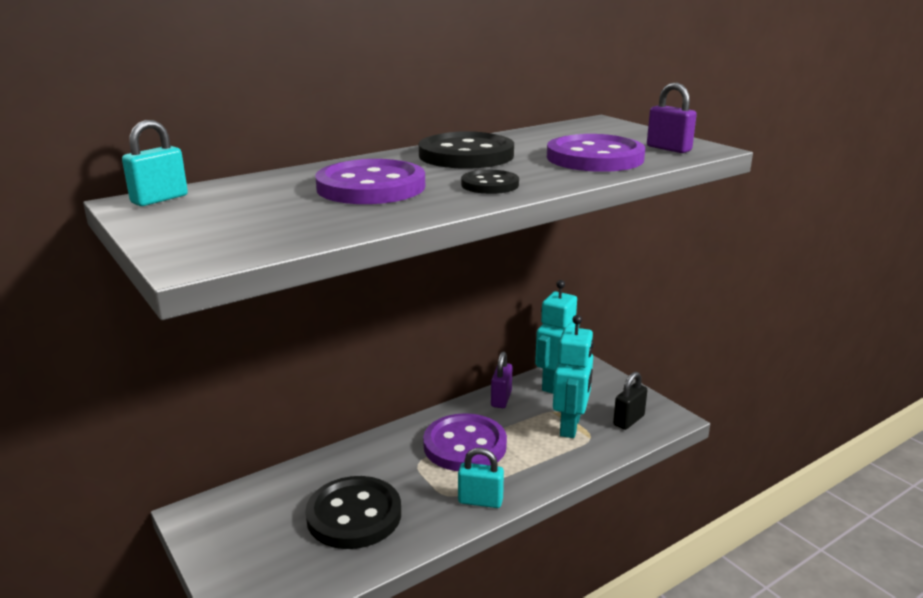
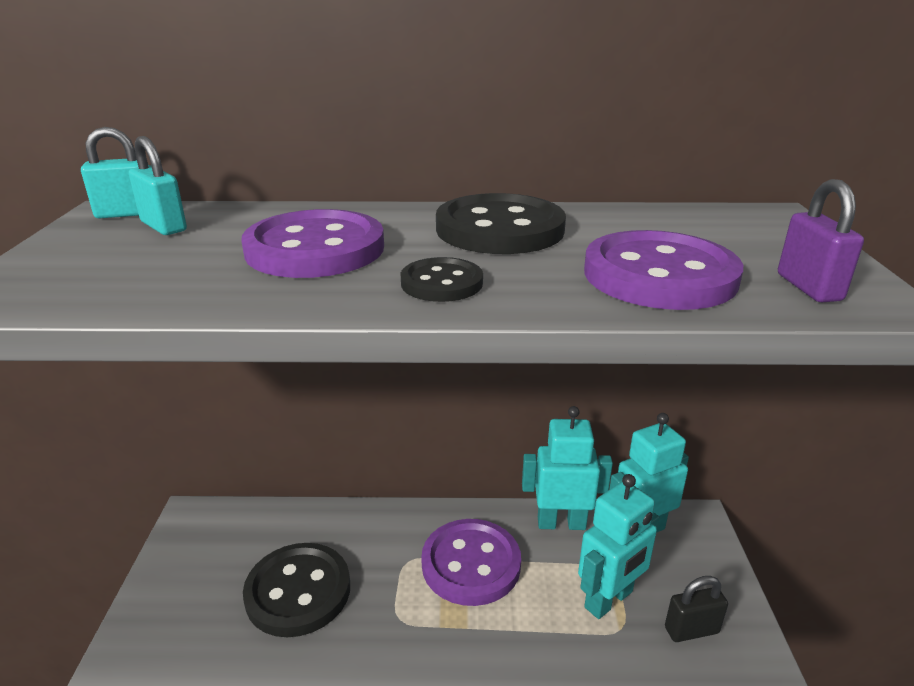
camera: 35 degrees right, 5 degrees up
turquoise padlock [458,448,504,508] -> turquoise padlock moved to [129,136,187,235]
purple padlock [491,351,513,408] -> turquoise robot [522,406,613,530]

